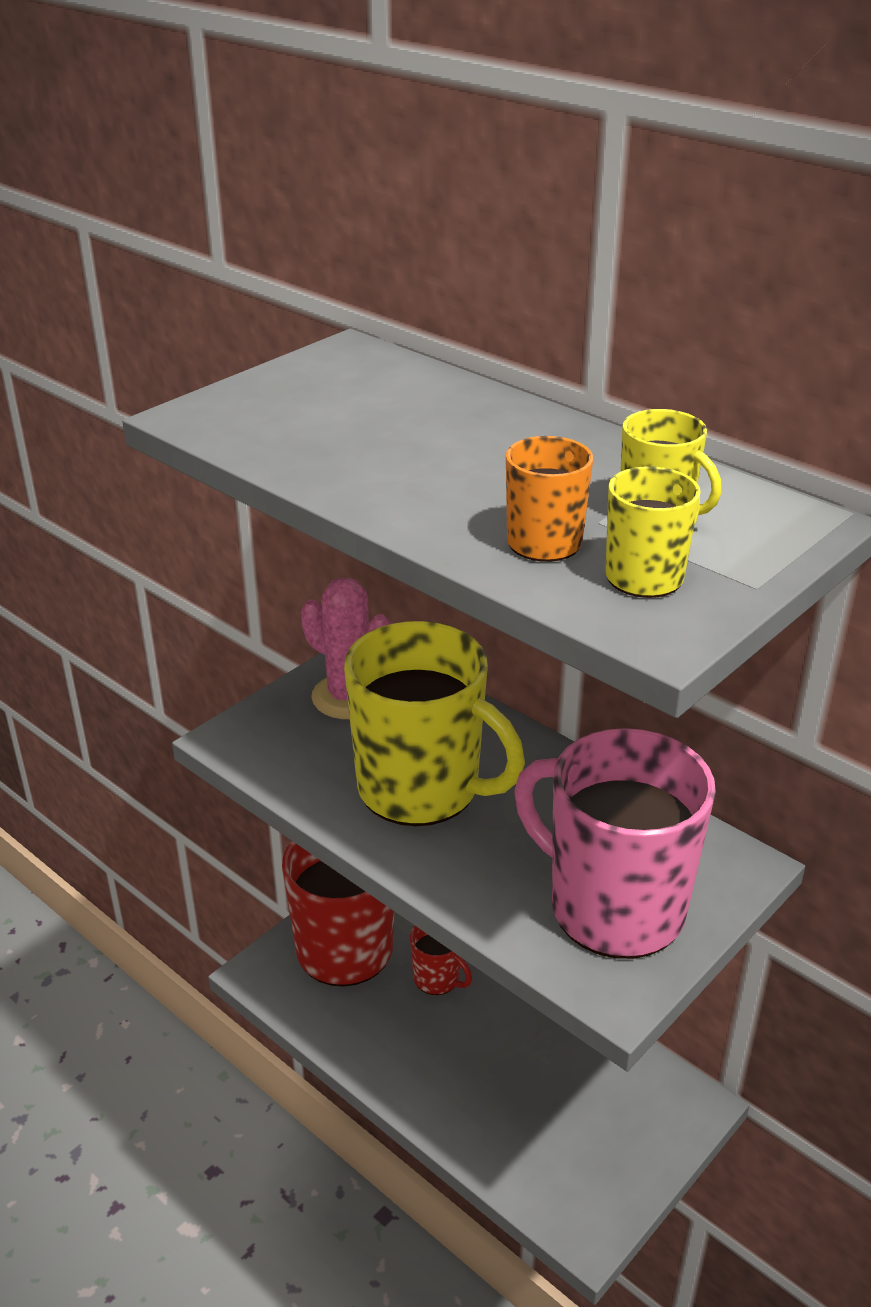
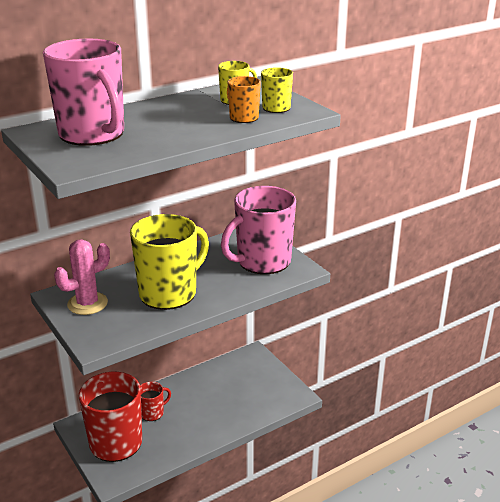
camera: 75 degrees left, 5 degrees down
none -> pink mug [43,39,124,146]

